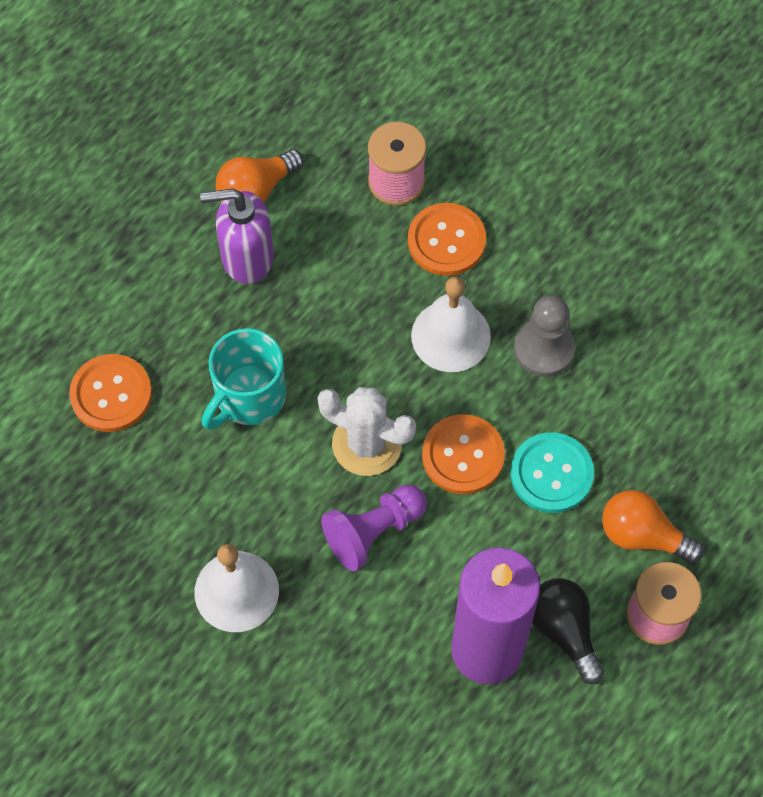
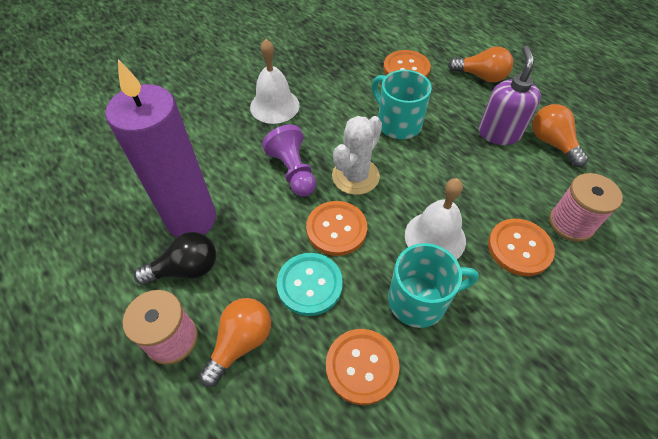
camera: 100 degrees right, 10 degrees down
grey pawn [514,295,575,377] -> turquoise mug [388,243,479,328]
none -> orange button [326,329,400,405]
none -> orange light bulb [448,47,513,83]

